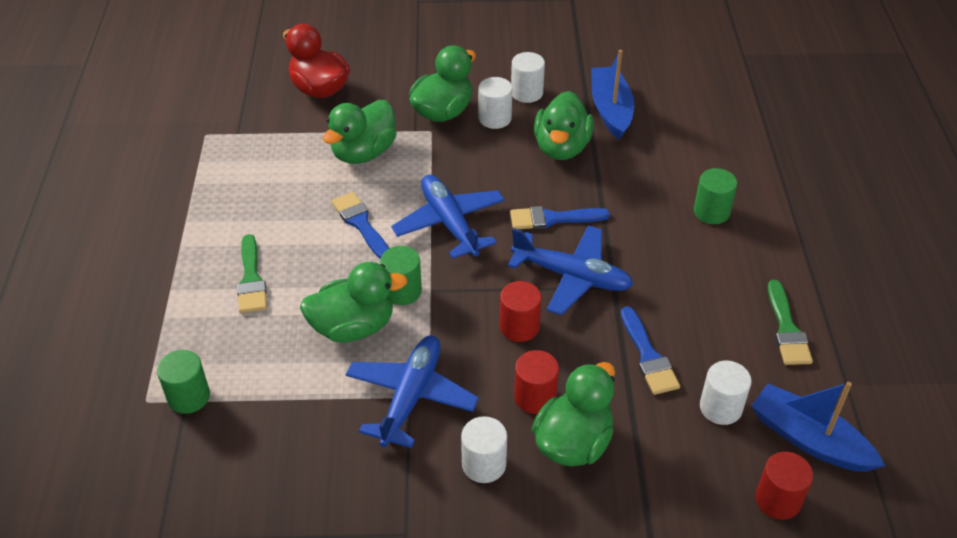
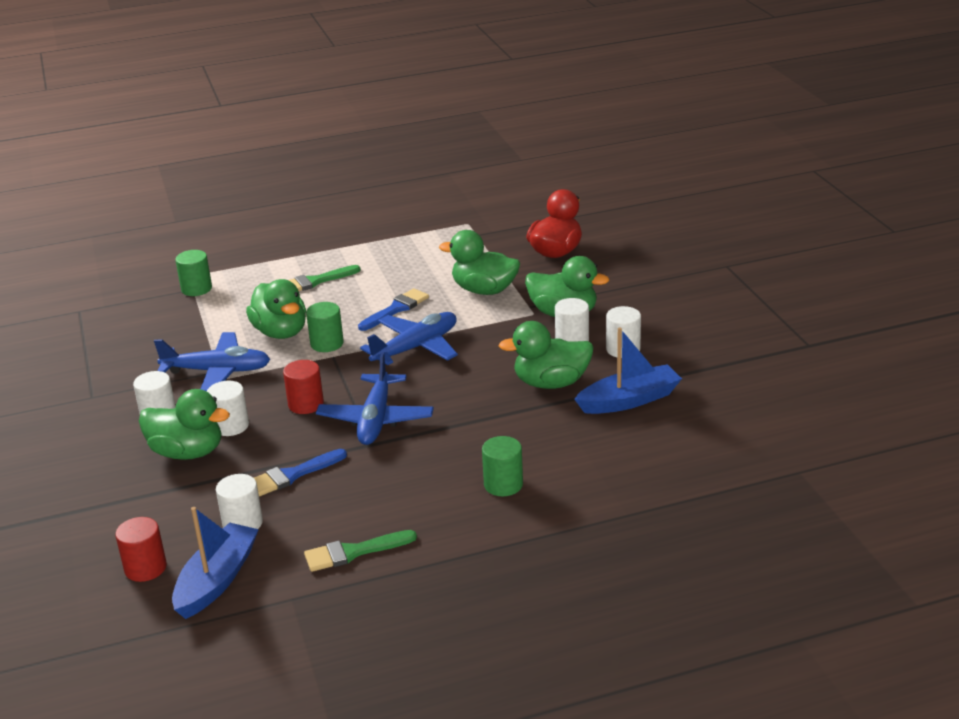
camera: 75 degrees right, 15 degrees down
blue brush [510,206,610,229] -> none
red cylinder [514,350,559,414] -> white cylinder [207,381,249,436]

